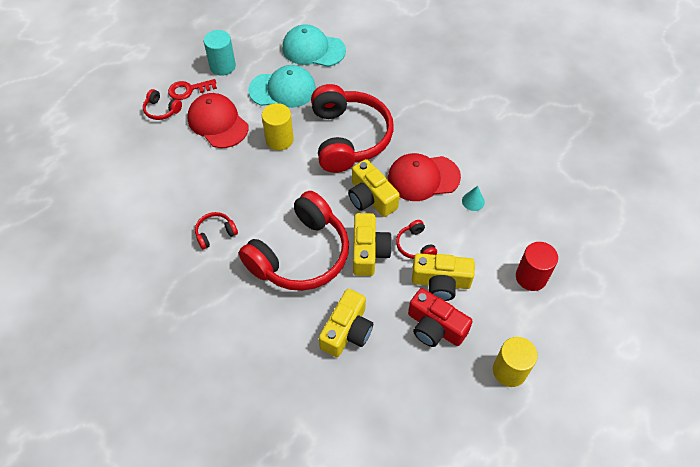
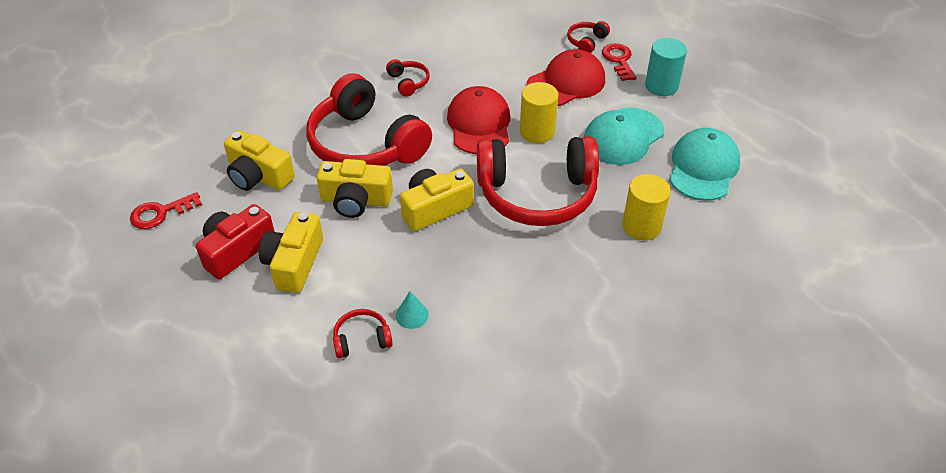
camera: 95 degrees right, 10 degrees down
turquoise cap [248,65,316,108] -> turquoise cap turned 45 degrees clockwise [584,107,664,165]
red cap [388,153,461,201] -> red cap moved to [447,86,510,154]
red headphones [396,220,437,259] -> red headphones moved to [333,309,393,358]
yellow cylinder [493,337,537,387] -> yellow cylinder moved to [622,174,671,240]
red cylinder [516,242,558,291] -> none
none -> red key [130,192,202,229]

